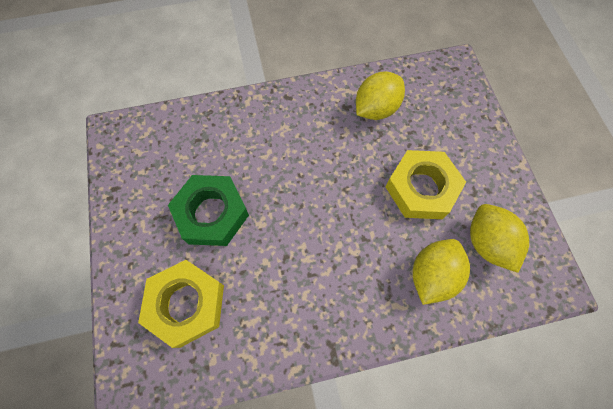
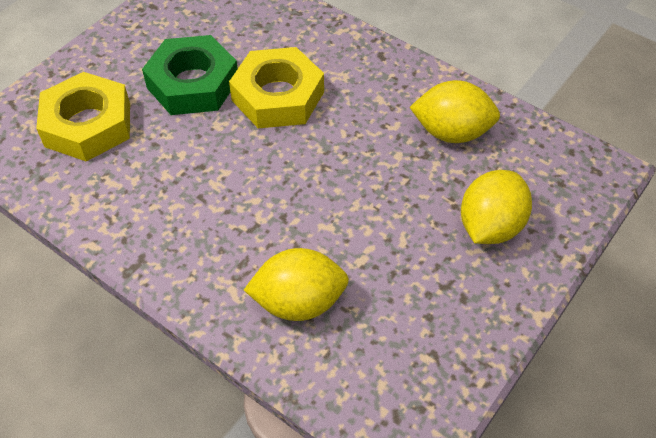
camera: 50 degrees right, 15 degrees down
yellow nut [386,150,466,219] -> yellow nut moved to [229,47,324,129]
yellow lemon [470,204,529,273] -> yellow lemon moved to [461,170,532,244]

